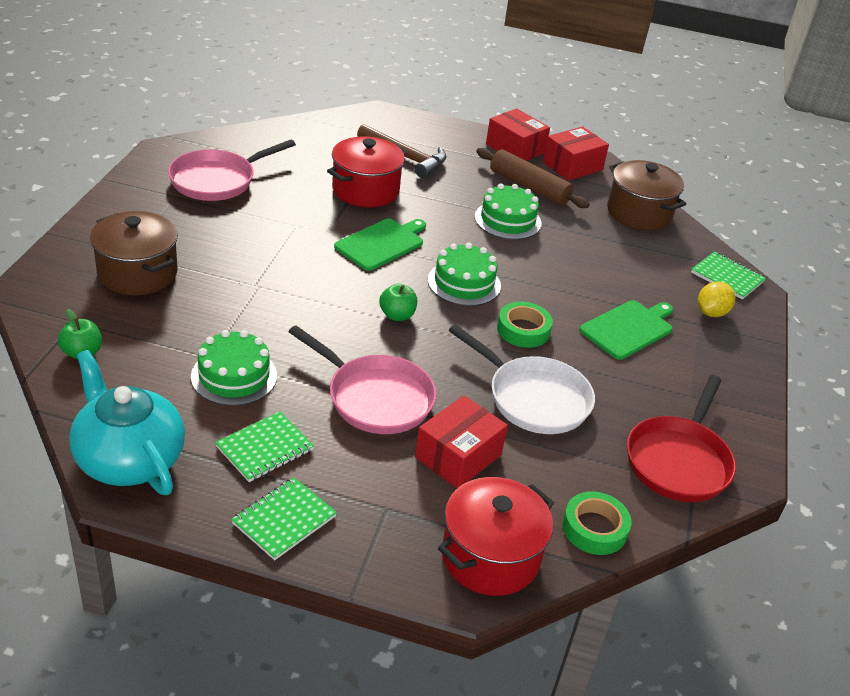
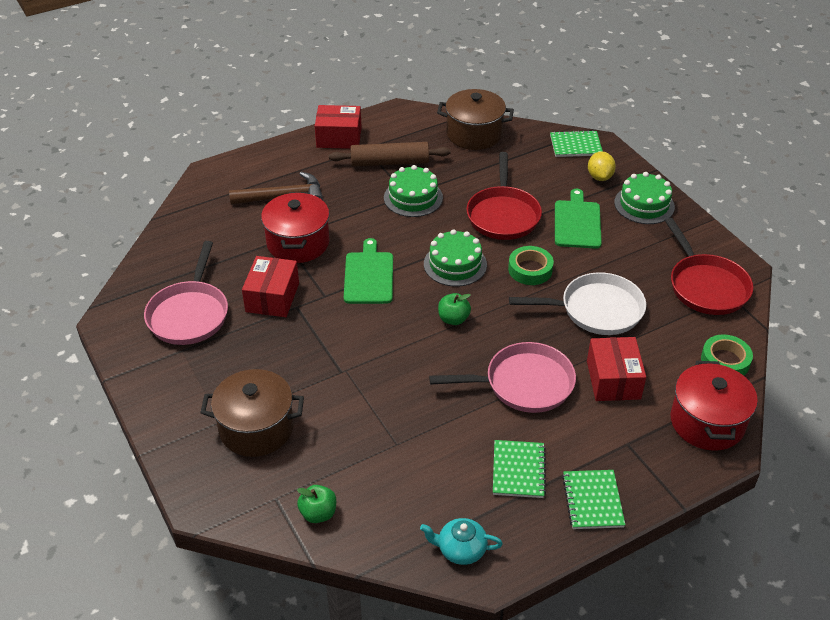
camera: 40 degrees left, 5 degrees up
turquoise teapot [69,350,185,495] -> turquoise teapot [420,518,503,565], size x0.52
green cake [191,330,277,406] -> green cake moved to [614,172,675,224]
red box [543,126,609,181] -> red box moved to [242,256,299,317]
none -> red pan [466,152,542,240]

